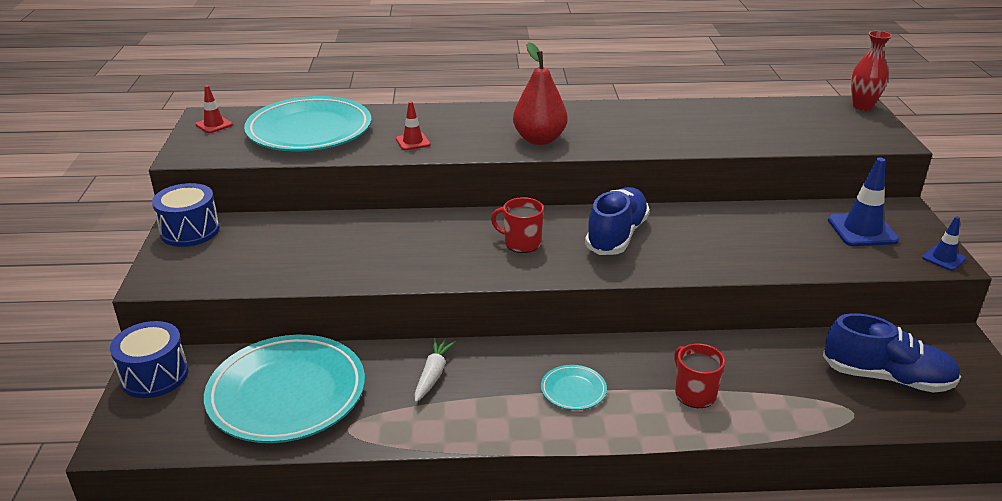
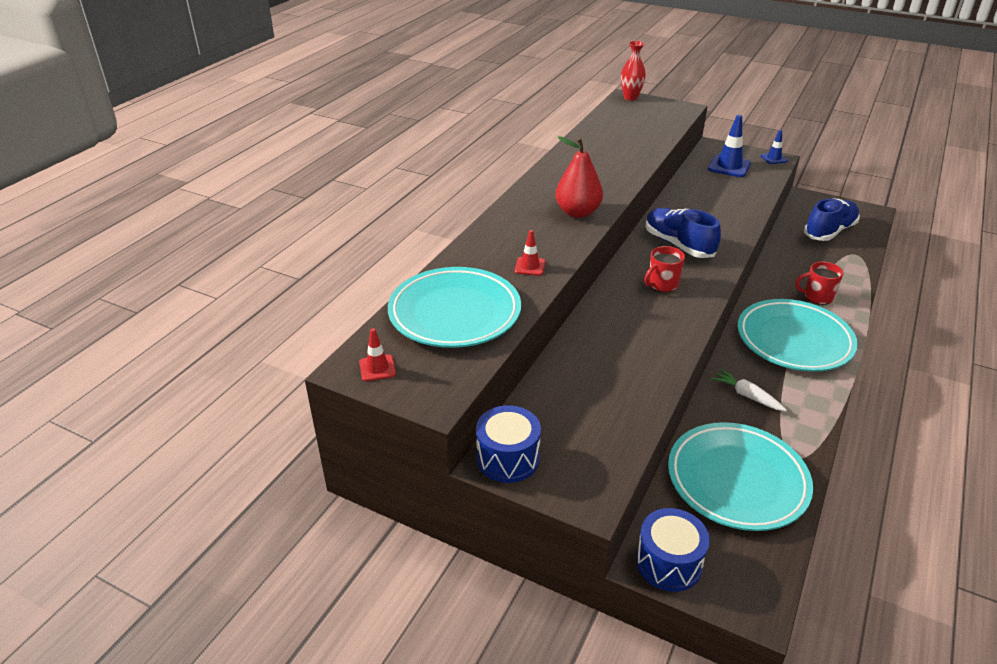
camera: 60 degrees left, 5 degrees up
turquoise plate [541,365,607,410] -> turquoise plate [738,299,858,372], size x2.36

